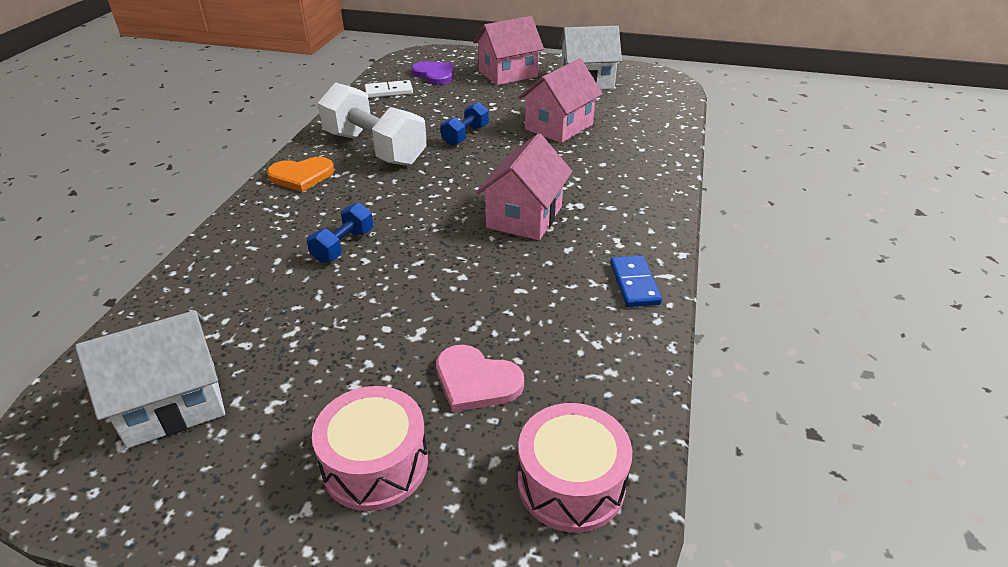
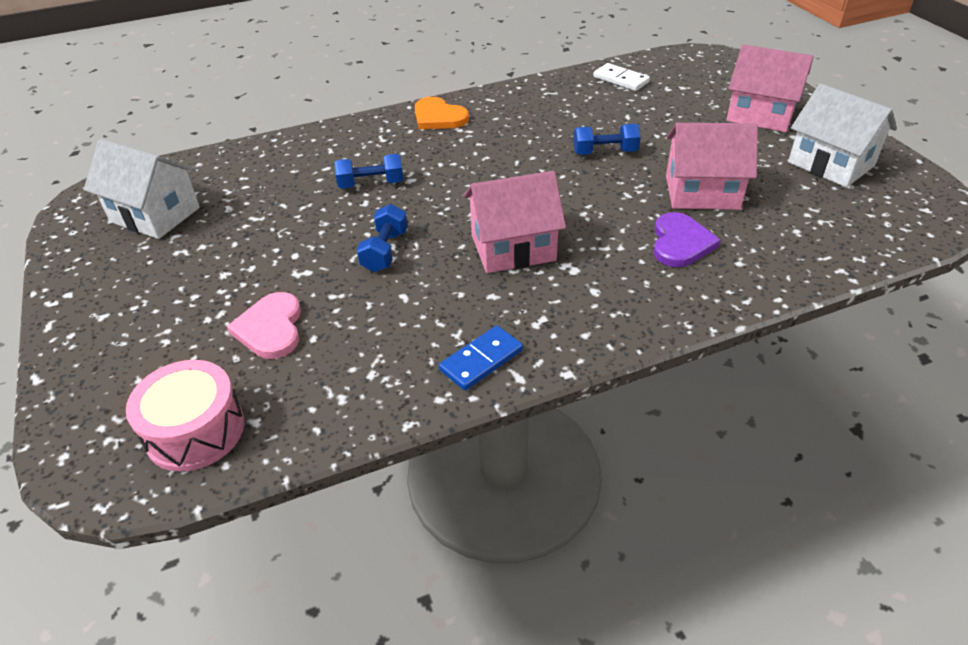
camera: 55 degrees right, 5 degrees up
pink drum [312,386,428,511] -> none
white dumbbell [318,82,427,166] -> none
purple heart [412,62,454,85] -> purple heart moved to [653,212,721,267]
none -> blue dumbbell [357,204,408,272]

